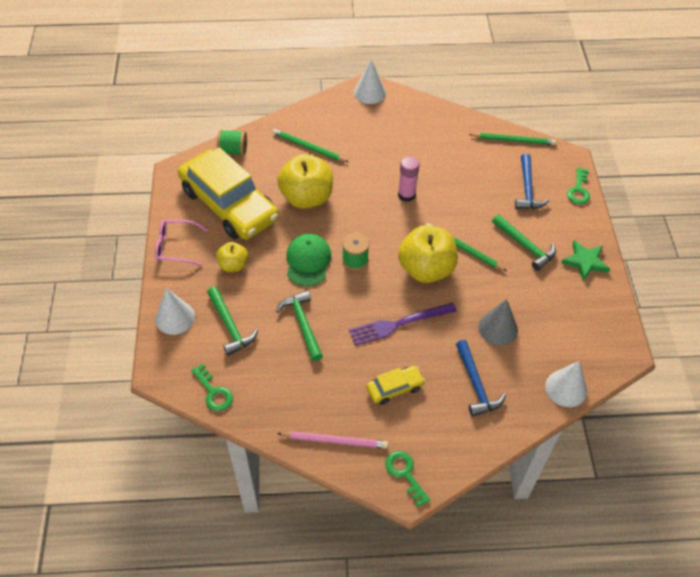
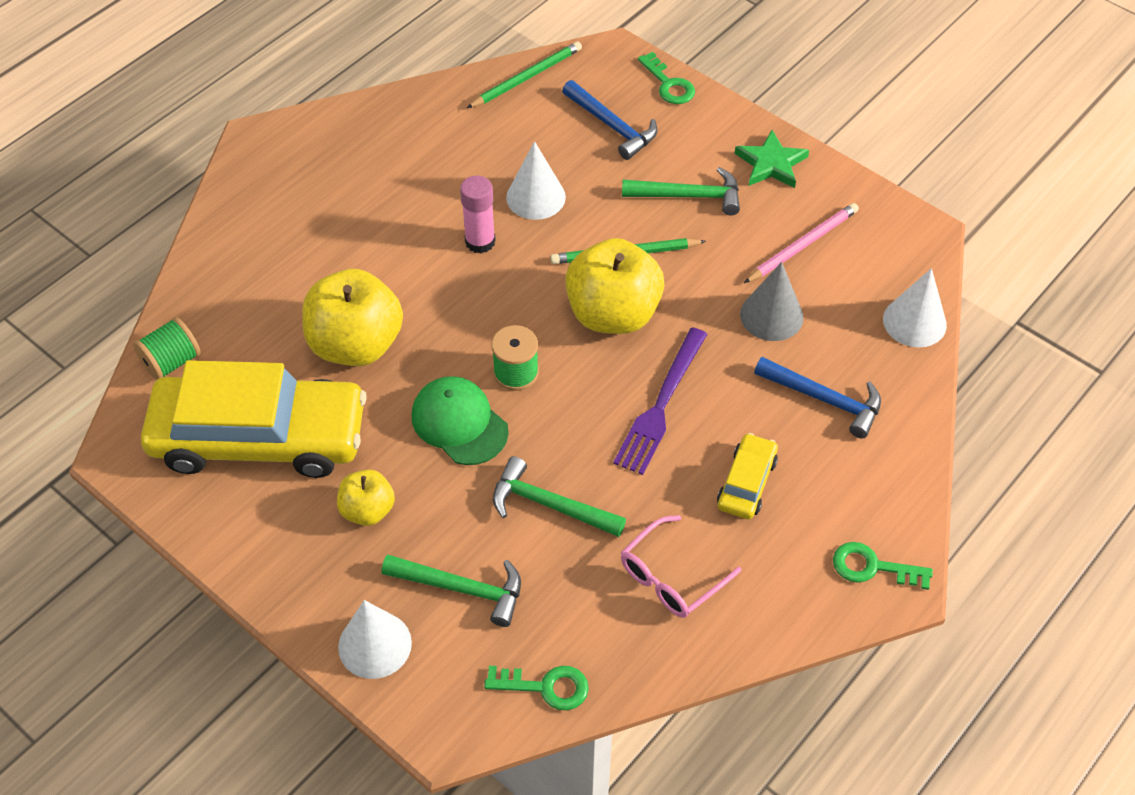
camera: 45 degrees left, 0 degrees up
pink glasses [155,220,208,266] -> pink glasses moved to [621,515,741,618]
green pencil [272,129,349,162] -> none
pink pencil [277,431,388,449] -> pink pencil moved to [744,203,859,283]
white cone [354,59,386,104] -> white cone moved to [506,141,566,220]

